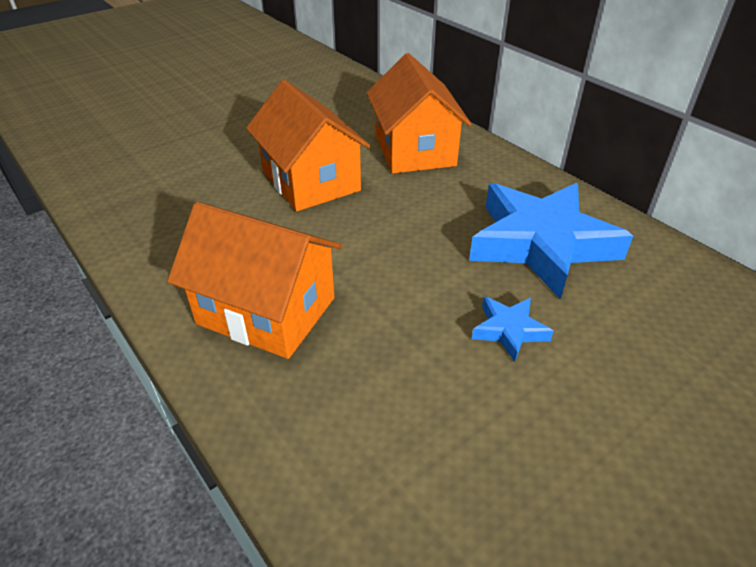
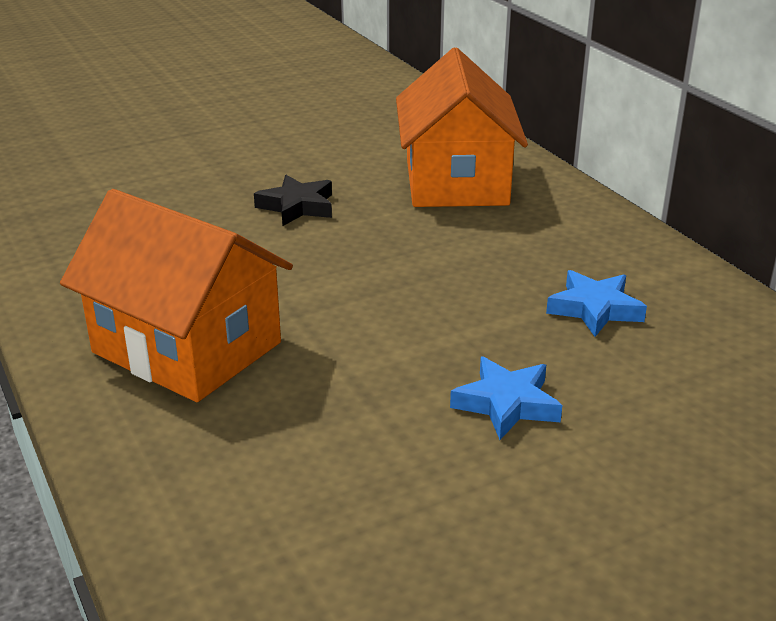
camera: 10 degrees right, 10 degrees down
orange house [246,80,371,211] -> black star [254,175,332,226]
blue star [469,183,633,299] -> blue star [546,270,647,337], size x0.44

